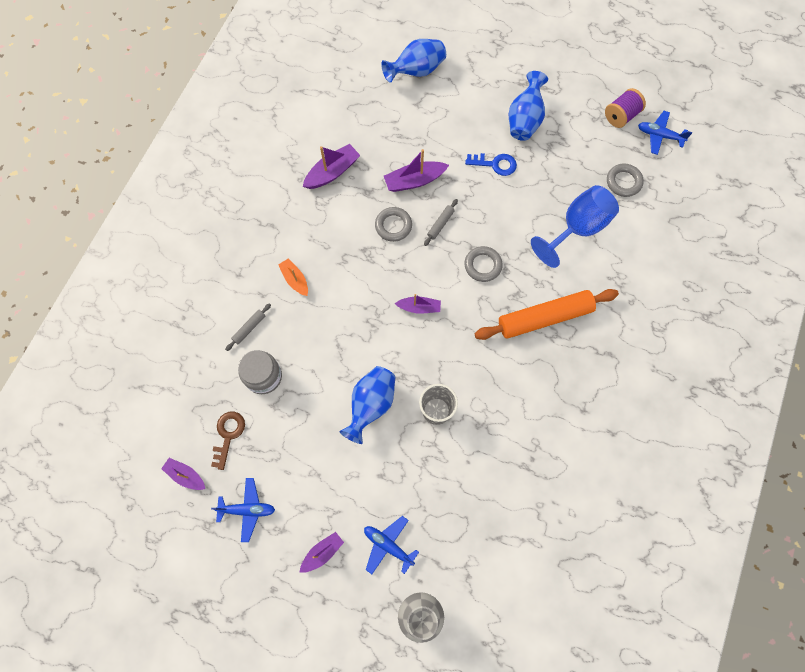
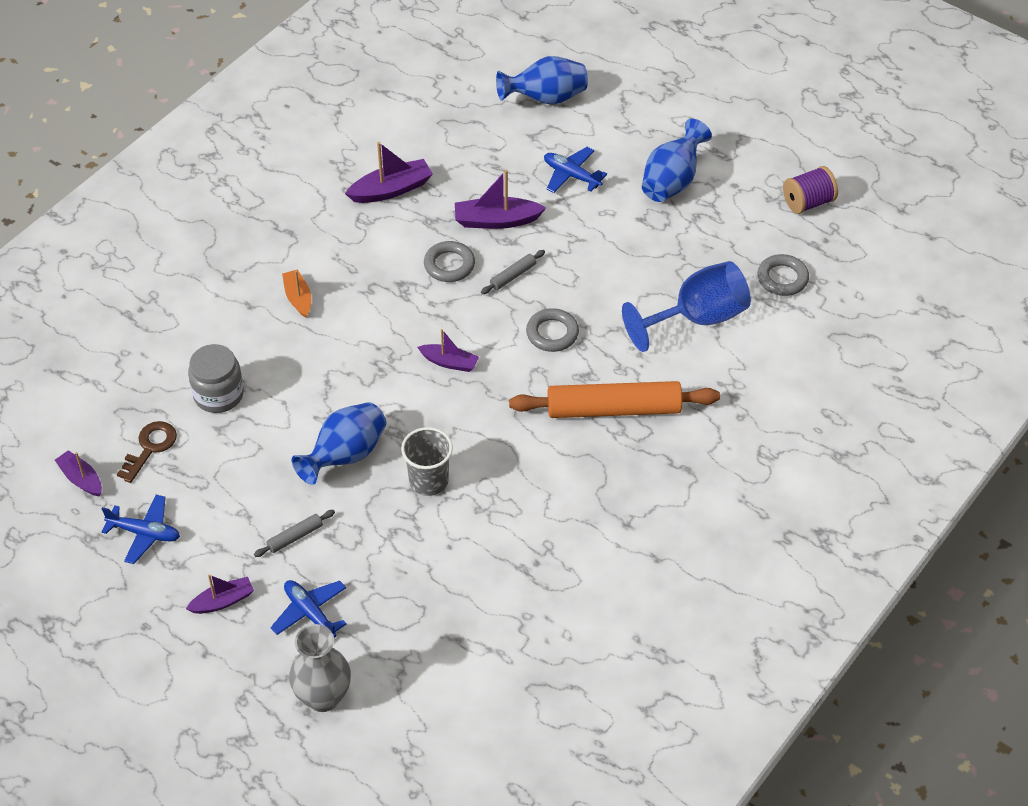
camera: 15 degrees right, 20 degrees down
grey rolling pin [225,303,271,351] -> grey rolling pin moved to [254,510,335,557]
blue key [465,153,517,176] -> none
blue plane [638,111,692,155] -> blue plane moved to [544,147,607,193]

